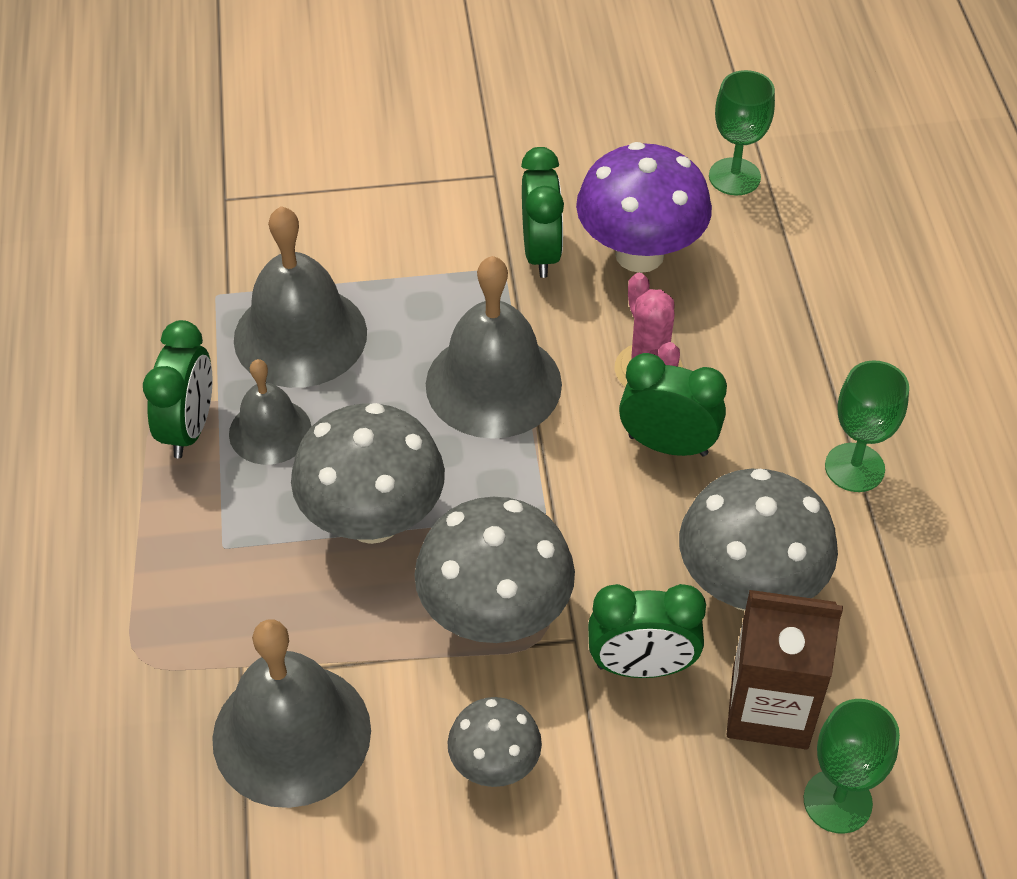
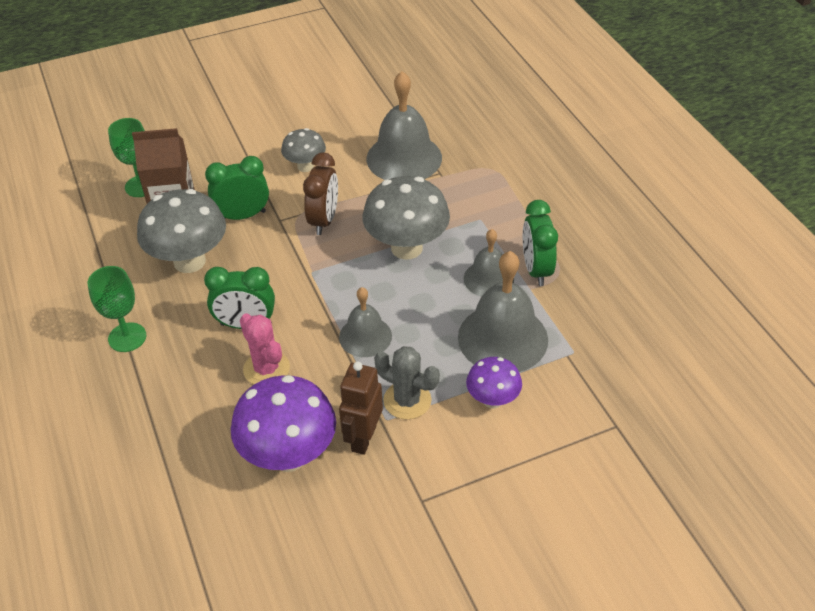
camera: 165 degrees right, 5 degrees down
grey mushroom [414,497,575,643] -> brown clock [303,152,338,235]
grey bell [426,256,562,439] -> grey bell [339,287,392,357], size x0.59
green clock [521,147,564,278] -> brown robot [339,362,383,455]
green goblet [709,70,775,195] -> none
none -> grey cactus [374,346,440,420]
none -> purple mushroom [466,357,522,408]

